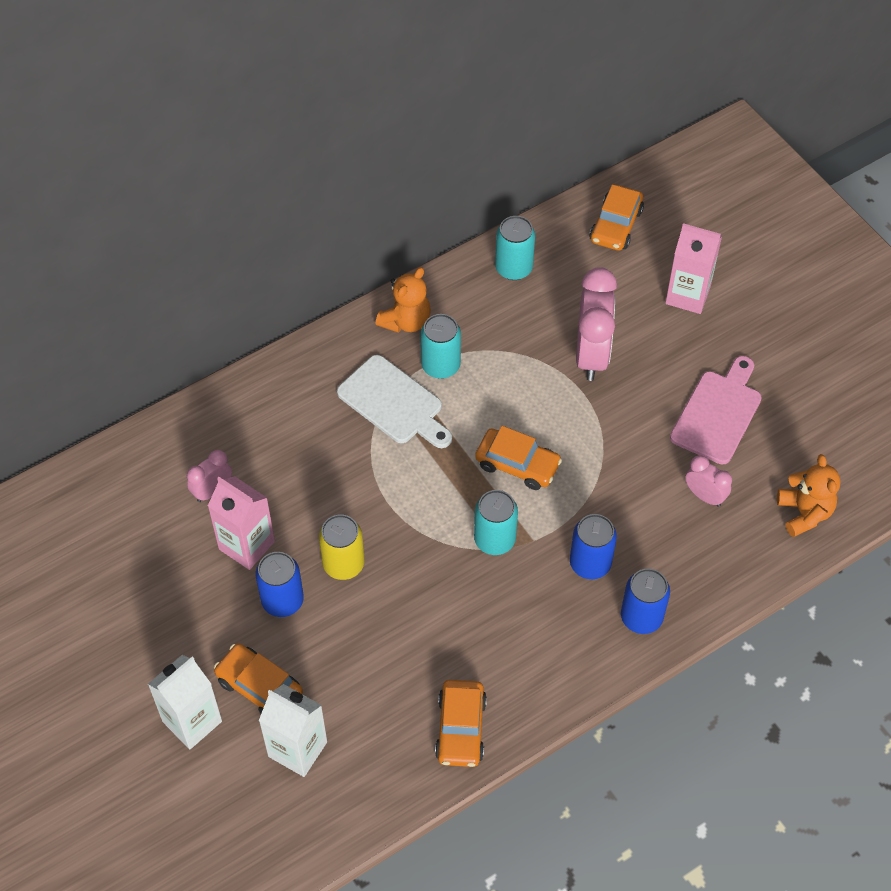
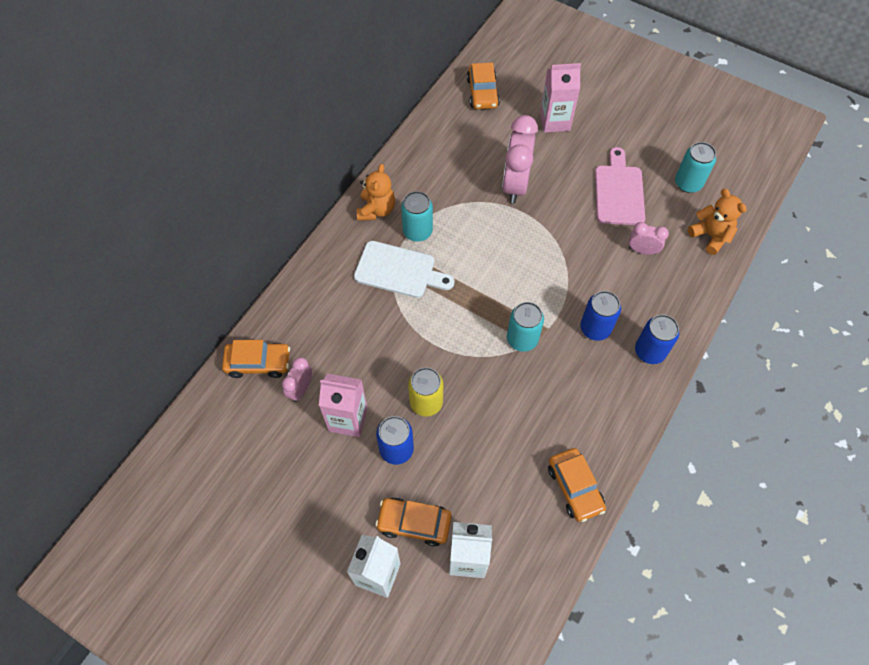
camera: 25 degrees left, 5 degrees up
orange car [475,426,562,490] -> orange car moved to [222,340,290,378]
turquoise can [495,216,535,280] -> turquoise can moved to [675,142,716,193]
pink clock [576,267,617,381] -> pink clock turned 150 degrees counterclockwise [502,115,538,203]

